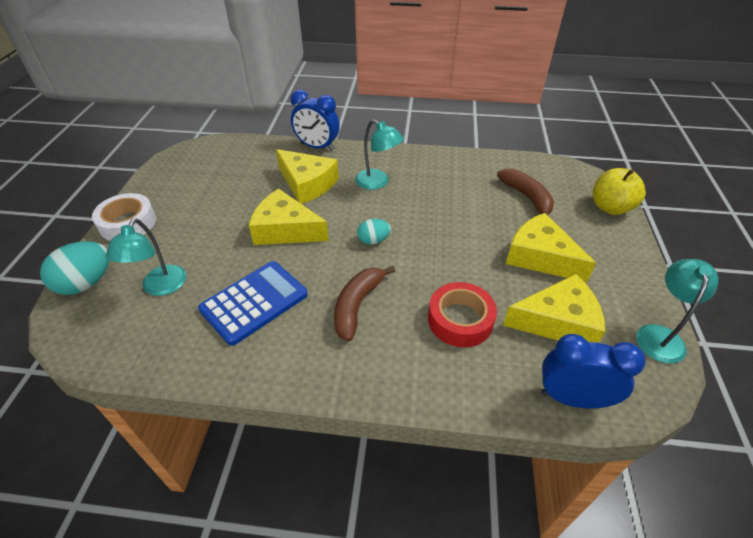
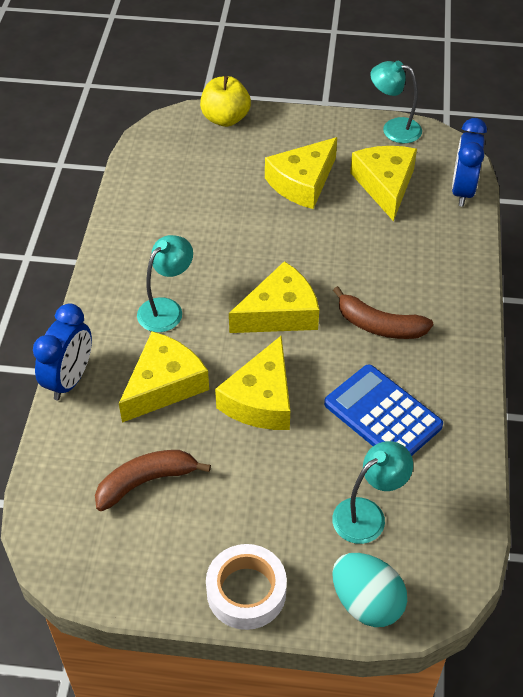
camera: 90 degrees left, 5 degrees up
turquoise lamp [106,218,186,296] -> turquoise lamp turned 45 degrees counterclockwise [332,441,413,544]
turquoise egg [357,219,391,245] -> yellow cheese [229,261,319,333]
red tape [428,282,497,347] -> none
brown banana [497,168,554,215] -> brown banana moved to [95,450,211,511]

